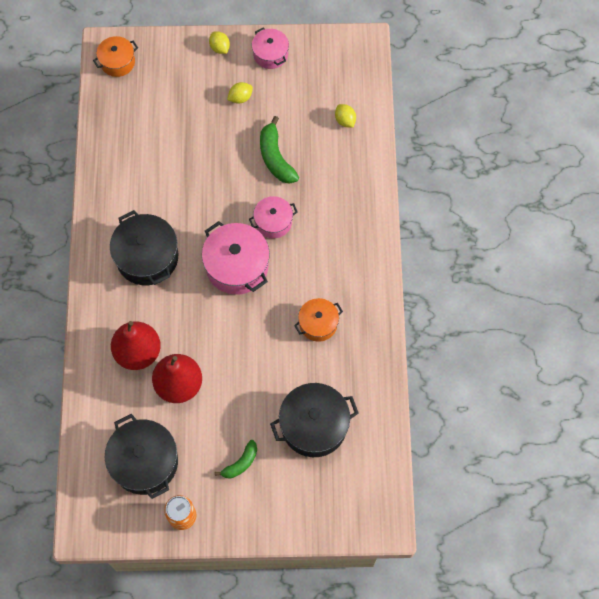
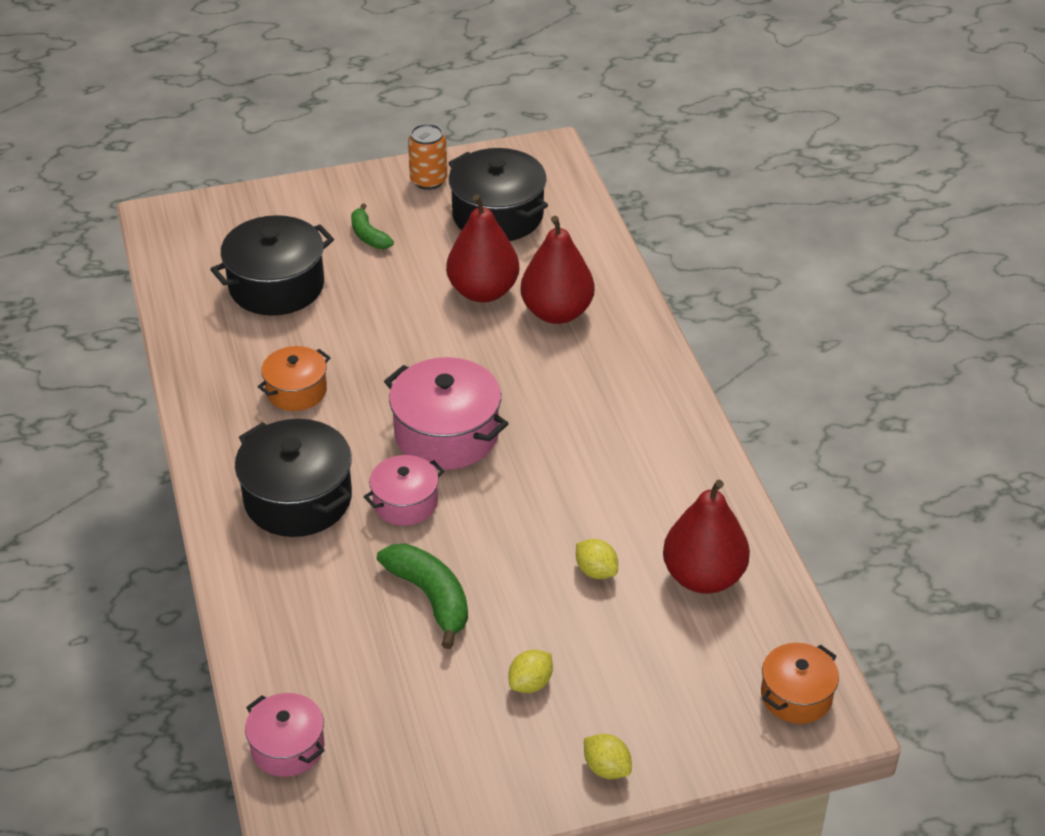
camera: 165 degrees right, 25 degrees down
black pot [110,210,178,285] -> black pot moved to [235,419,352,537]
green banana [215,440,257,479] -> green banana turned 60 degrees counterclockwise [351,203,394,249]
pink pot [252,28,289,69] -> pink pot moved to [245,693,325,777]
yellow lemon [335,104,356,128] -> yellow lemon moved to [576,539,618,579]
none -> red pear [663,480,750,594]

